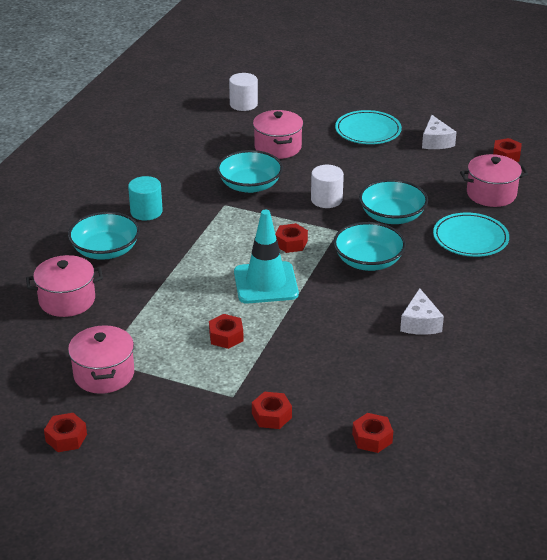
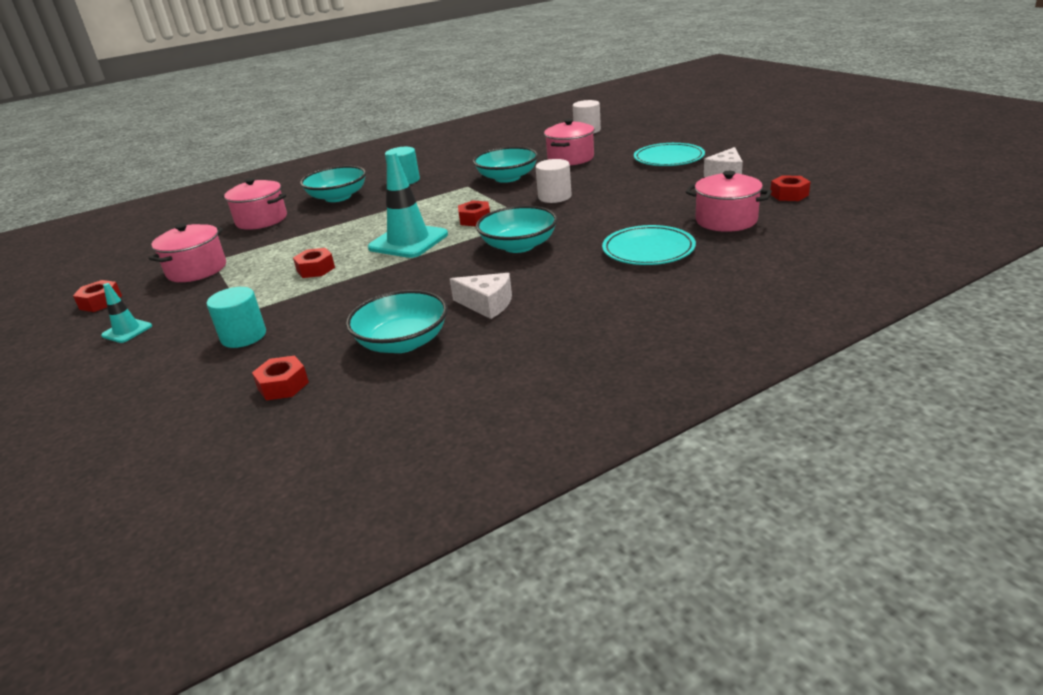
camera: 40 degrees right, 5 degrees down
red nut [252,392,292,429] -> turquoise cylinder [206,287,266,348]
turquoise bowl [359,179,428,224] -> turquoise bowl moved to [346,290,448,353]
white cheese [400,288,444,335] -> white cheese turned 105 degrees counterclockwise [450,273,512,319]
none -> turquoise traffic cone [101,283,152,343]

